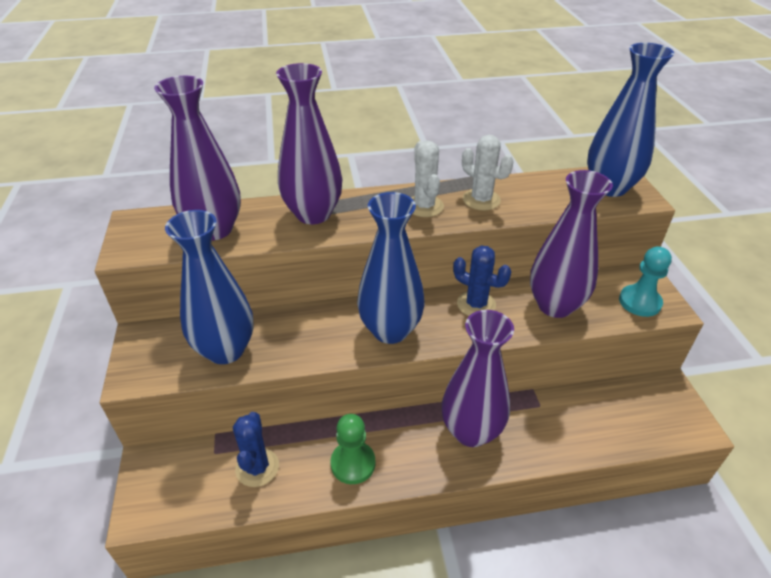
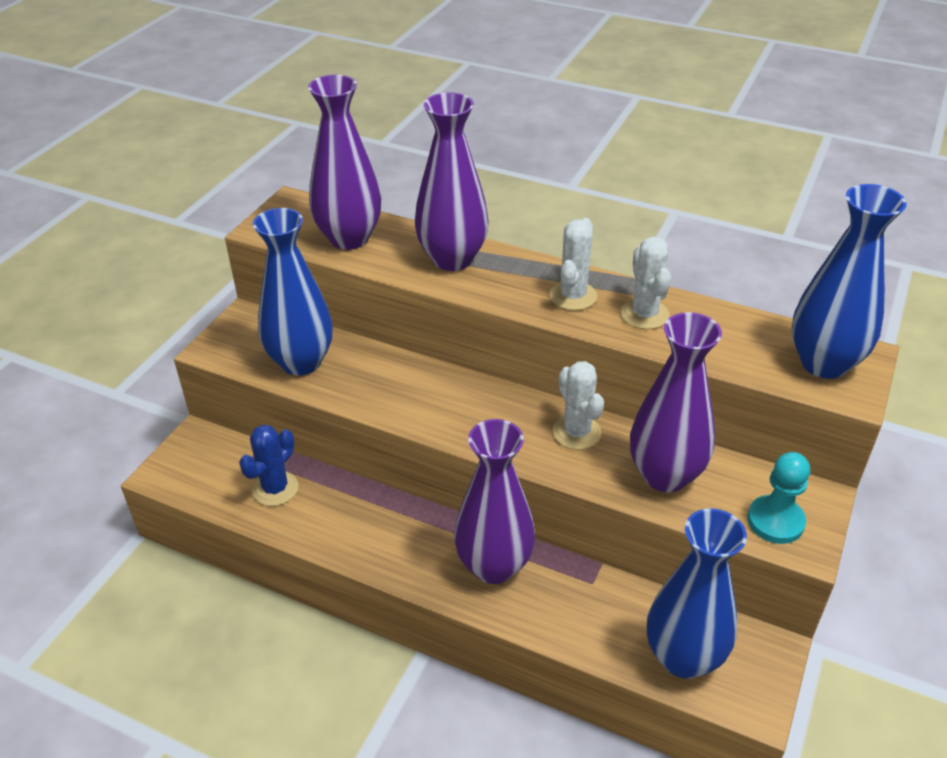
camera: 35 degrees right, 0 degrees up
green pawn [331,414,375,484] -> none
blue vase [357,192,425,344] -> blue vase moved to [647,508,747,679]
blue cactus [453,246,511,316] -> white cactus [552,361,604,450]

